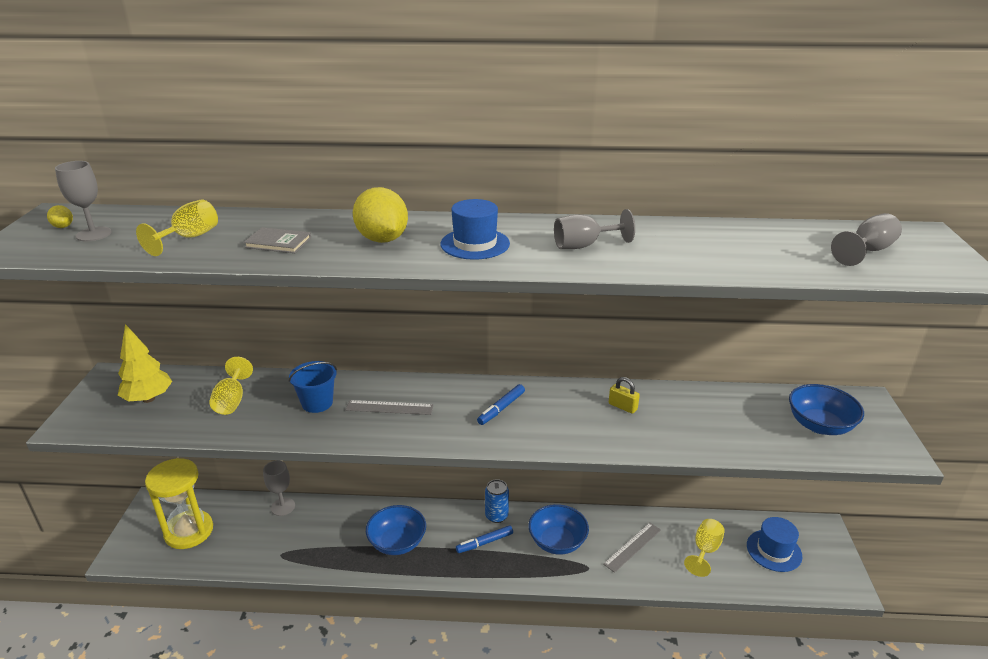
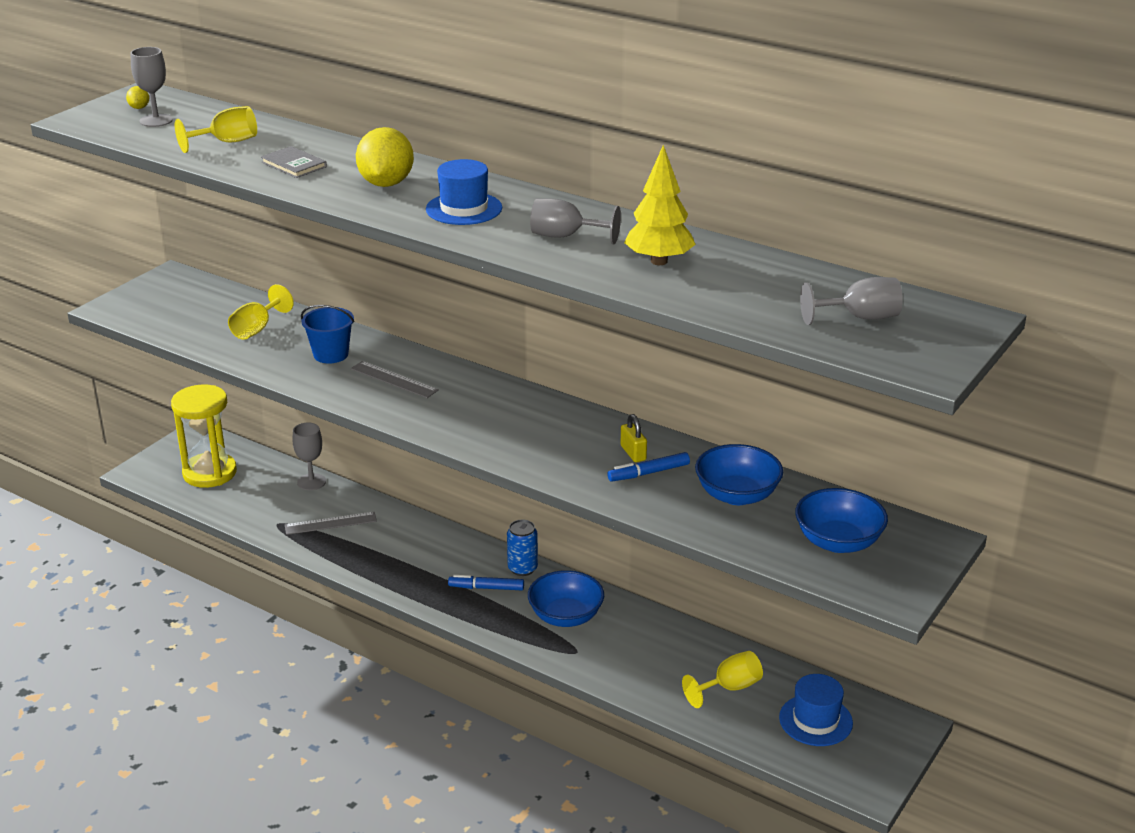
camera: 30 degrees right, 0 degrees up
yellow tree [118,324,172,403] -> yellow tree moved to [624,145,696,265]
blue bowl [366,505,426,555] -> blue bowl moved to [695,444,783,505]
blue marker [477,384,525,425] -> blue marker moved to [607,452,690,482]
grey ruler [603,522,661,573] -> grey ruler moved to [285,512,377,535]

